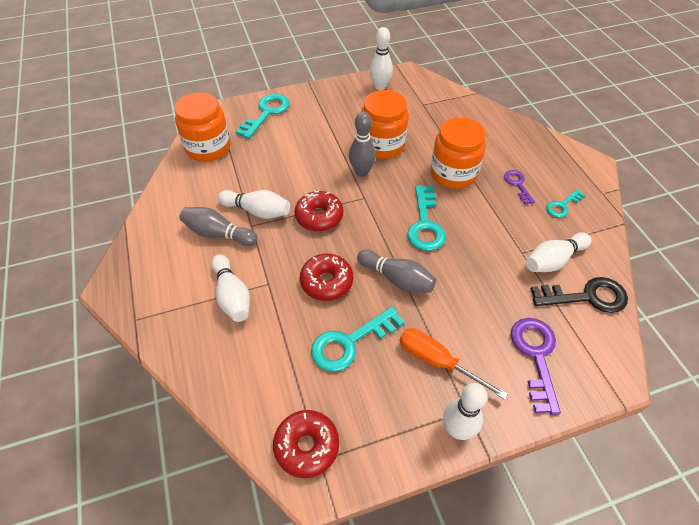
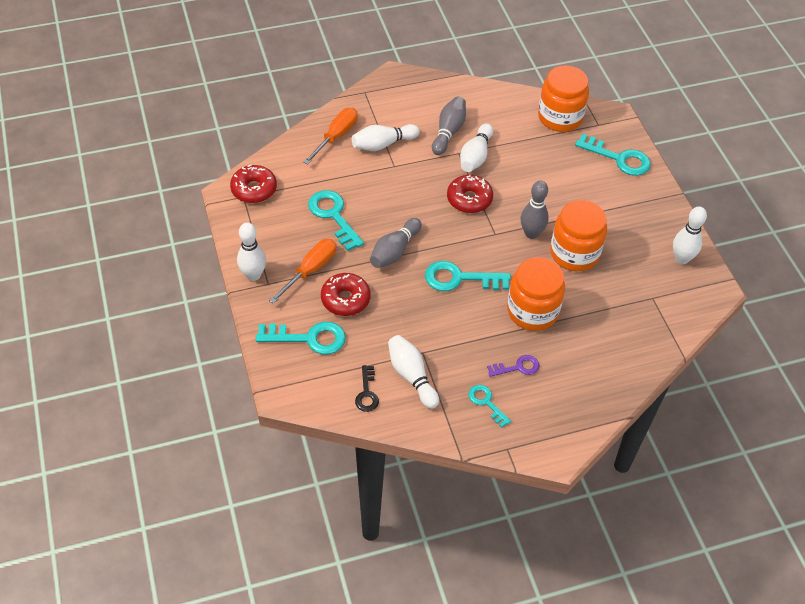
camera: 90 degrees right, 0 degrees up
red donut [300,253,353,301] -> red donut moved to [321,273,371,316]
purple key [511,318,561,415] -> turquoise key [256,322,346,355]
black key [531,277,628,313] -> black key [355,365,379,412], size x0.58
none -> orange screwdriver [303,108,358,165]

